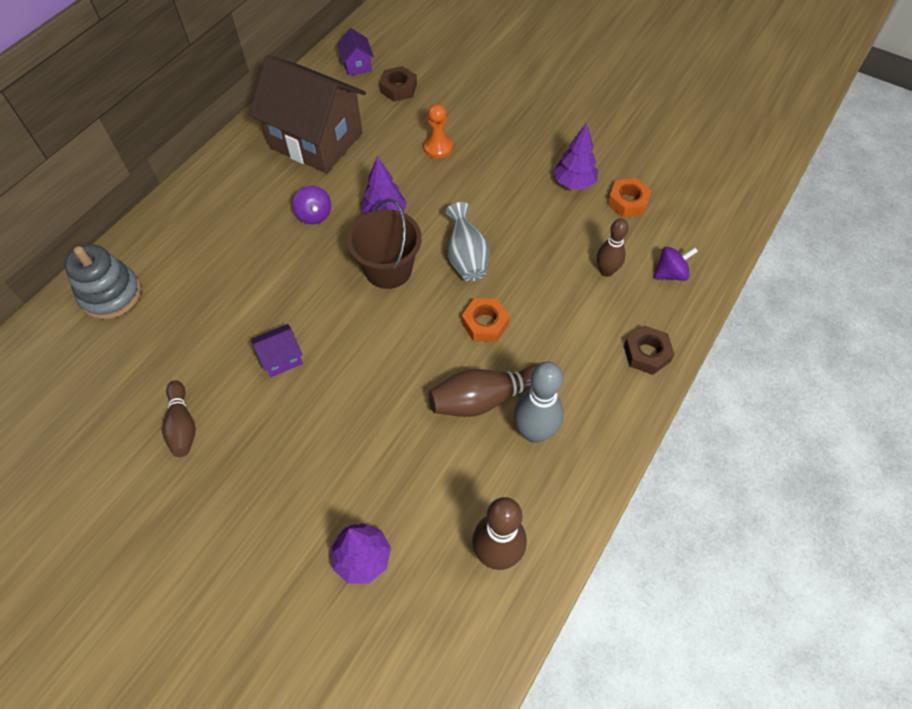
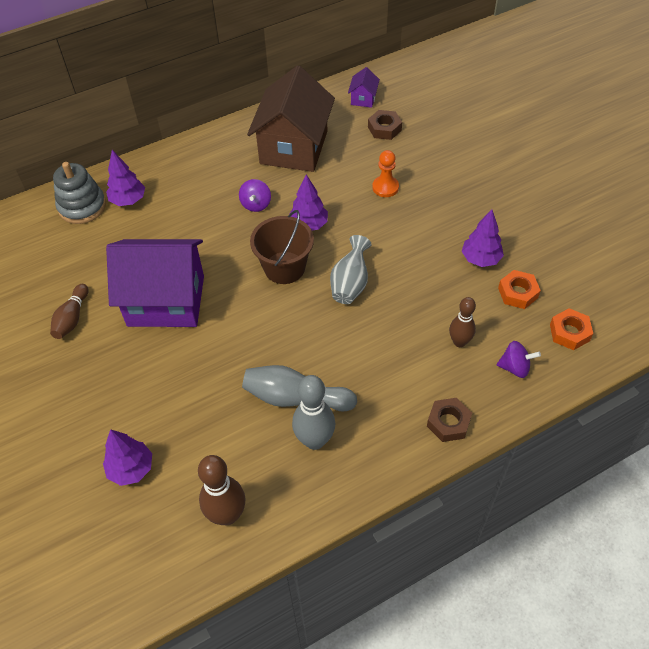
camera: 30 degrees right, 5 degrees down
brown house [249,55,366,173] -> brown house turned 45 degrees clockwise [247,65,335,172]
purple house [251,324,303,377] -> purple house [106,239,204,327], size x2.45
brown bowling pin [429,364,538,417] -> grey bowling pin [242,365,357,411]
orange nut [462,298,510,342] -> orange nut moved to [550,308,593,350]
none -> purple tree [106,150,145,206]

